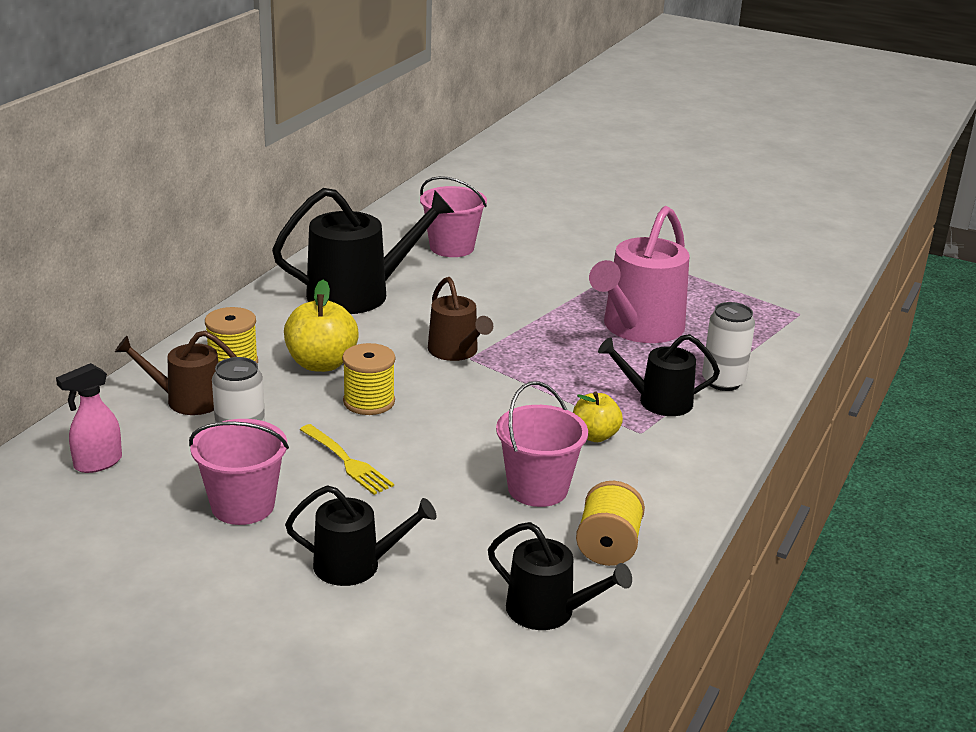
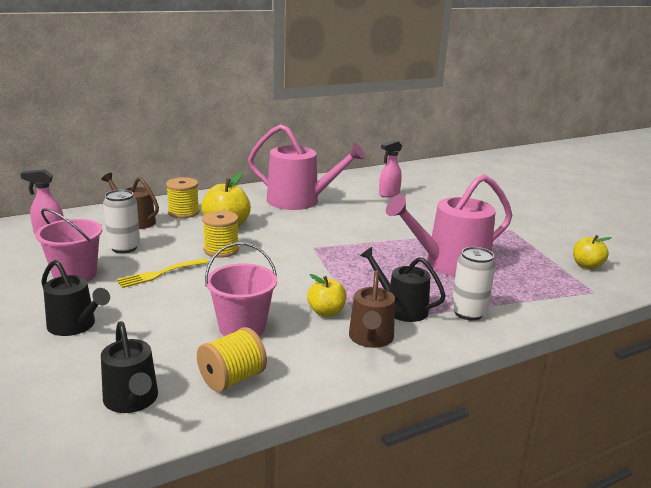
camera: 35 degrees right, 5 degrees down
black watering can [272,188,455,314] -> pink watering can [248,124,366,210]
yellow fork [300,424,394,495] -> yellow fork turned 60 degrees clockwise [116,258,209,288]
pink bucket [420,176,487,257] -> pink spray bottle [379,140,402,197]
brown watering can [428,277,493,361] -> brown watering can moved to [349,270,395,348]
none -> yellow apple [573,235,612,269]

